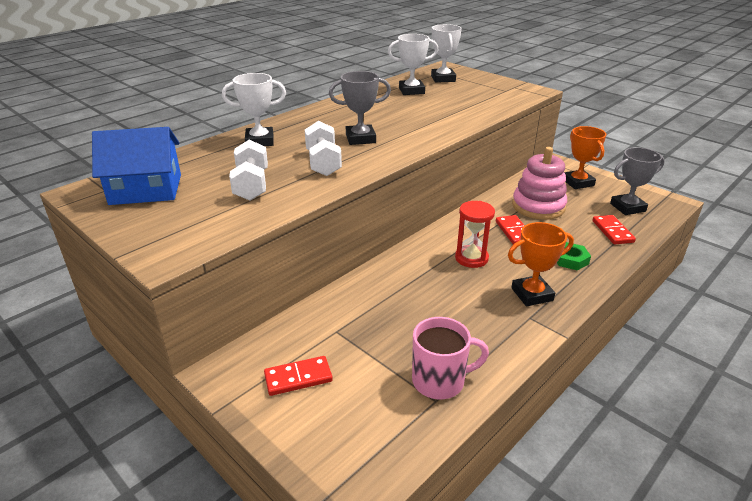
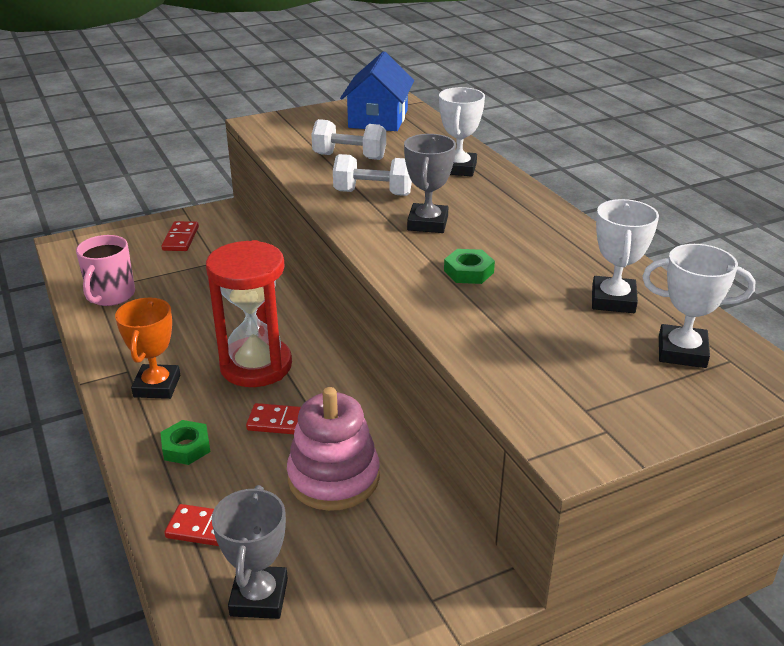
camera: 110 degrees right, 0 degrees up
red hourglass [455,201,495,268] -> red hourglass [206,240,292,387], size x1.65
orange trophy [564,126,606,189] -> none
none -> green nut [444,249,495,284]

